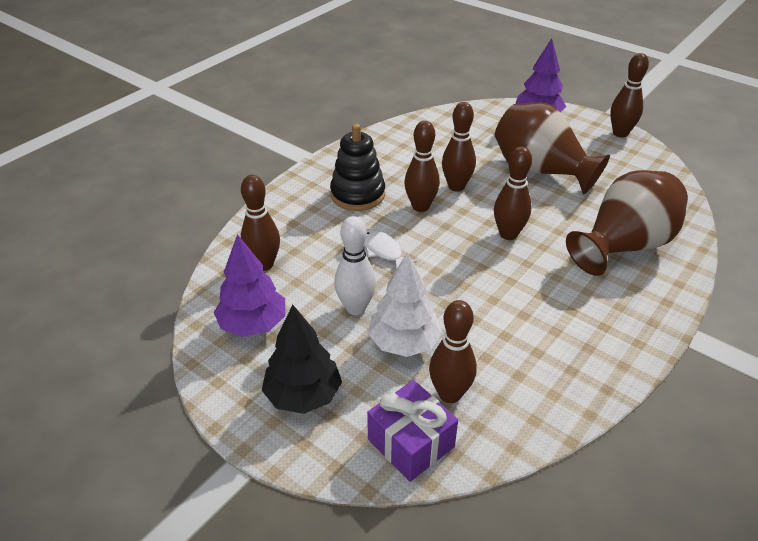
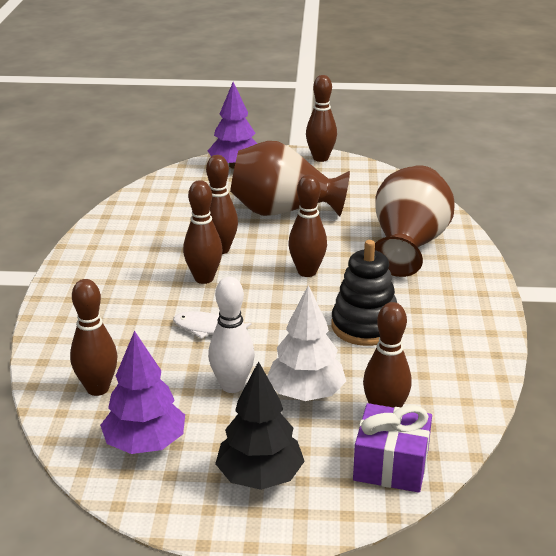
camera: 35 degrees left, 10 degrees down
black stacking toy [330,124,385,211] -> black stacking toy moved to [331,240,397,346]

